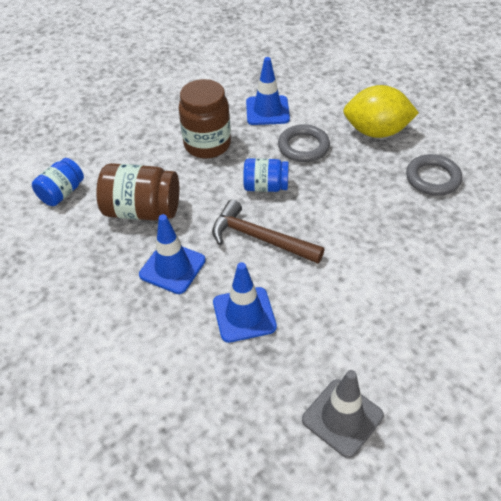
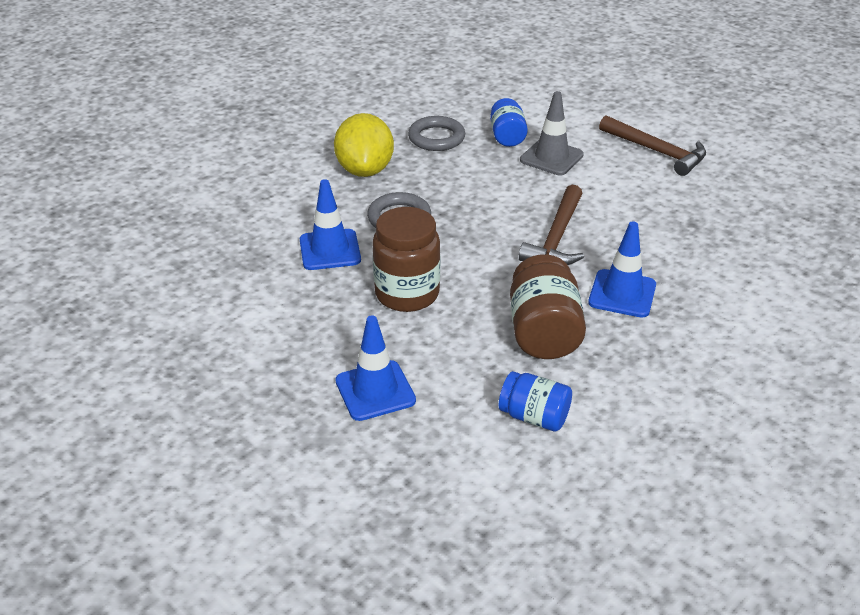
camera: 100 degrees left, 10 degrees down
blue traffic cone [213,262,277,343] -> blue traffic cone moved to [335,315,416,421]
blue jar [243,158,289,192] -> blue jar moved to [490,98,528,147]
grey traffic cone [302,370,384,458] -> grey traffic cone moved to [520,91,584,175]
none -> brown hammer [599,115,706,176]

